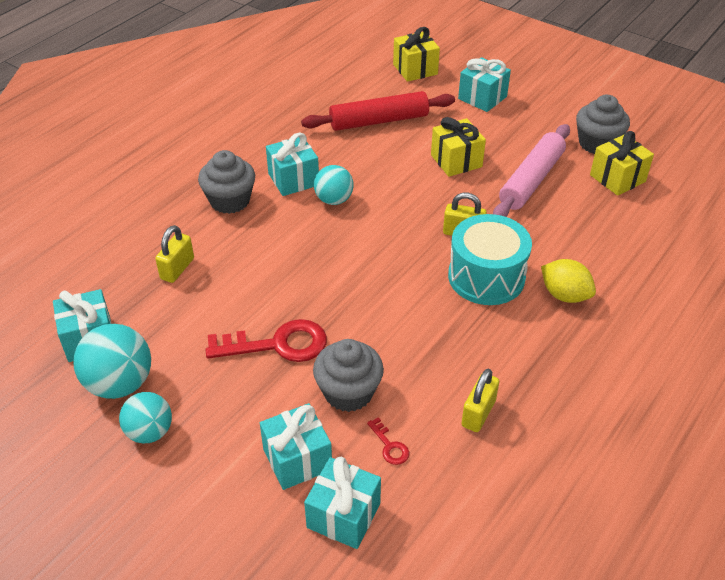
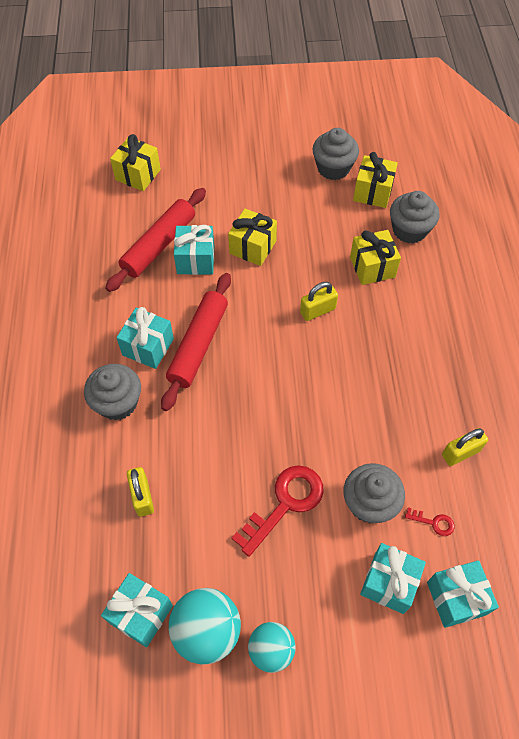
camera: 40 degrees left, 15 degrees up
turquoise ball [314,165,354,205] -> red rolling pin [161,273,231,411]
turquoise drum [448,214,532,305] -> none
turquoise gift [458,57,511,112] -> turquoise gift moved to [174,225,214,275]
yellow padlock [461,369,499,432] -> yellow padlock turned 75 degrees clockwise [442,428,488,466]
pink rolling pin [493,124,570,217] -> none
yellow lemon [541,259,596,303] -> none
none -> yellow gift [350,230,401,285]
none -> grey cupcake [390,191,439,244]

